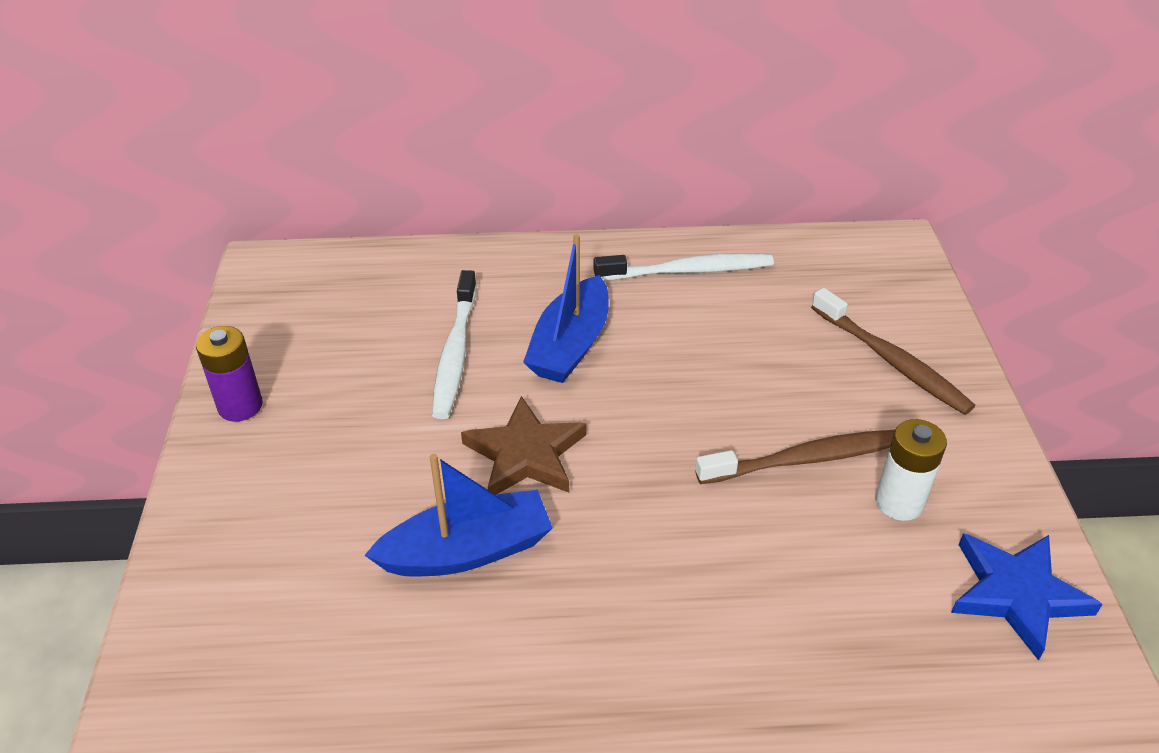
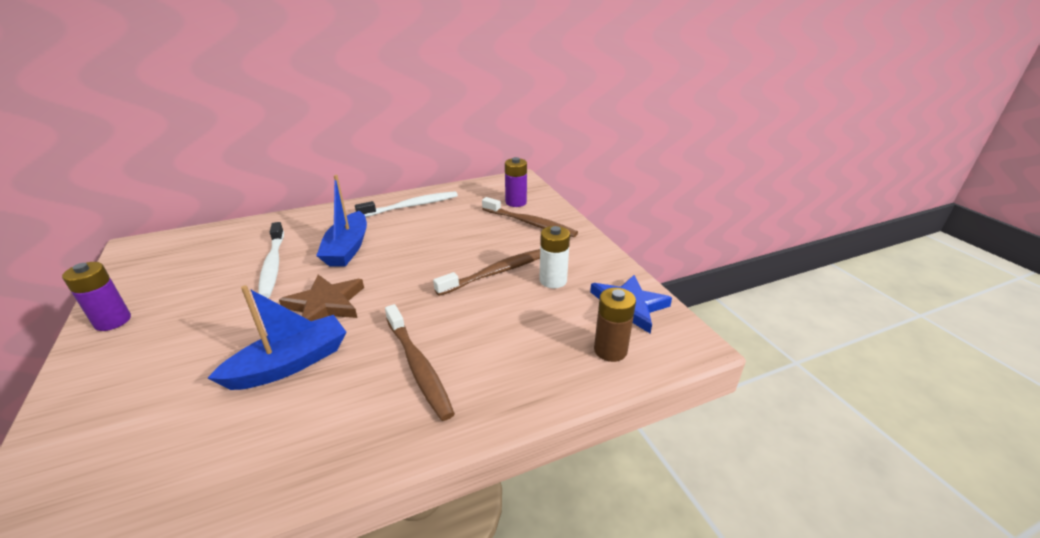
camera: 20 degrees left, 10 degrees down
none -> brown toothbrush [385,304,455,421]
none -> purple battery [505,157,527,207]
none -> brown battery [594,288,636,362]

